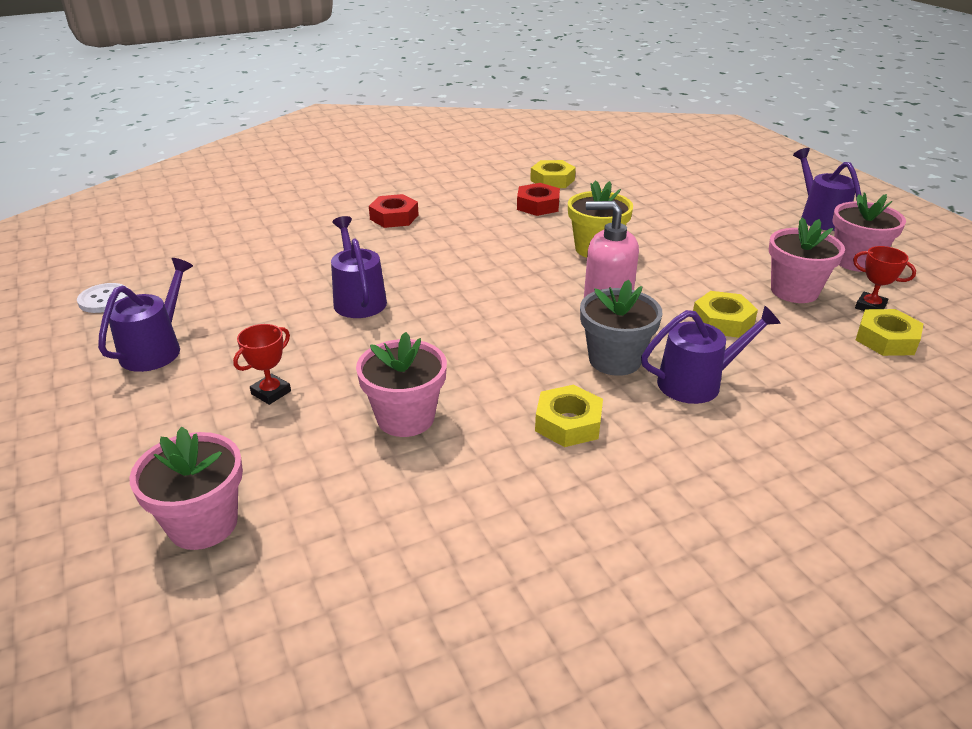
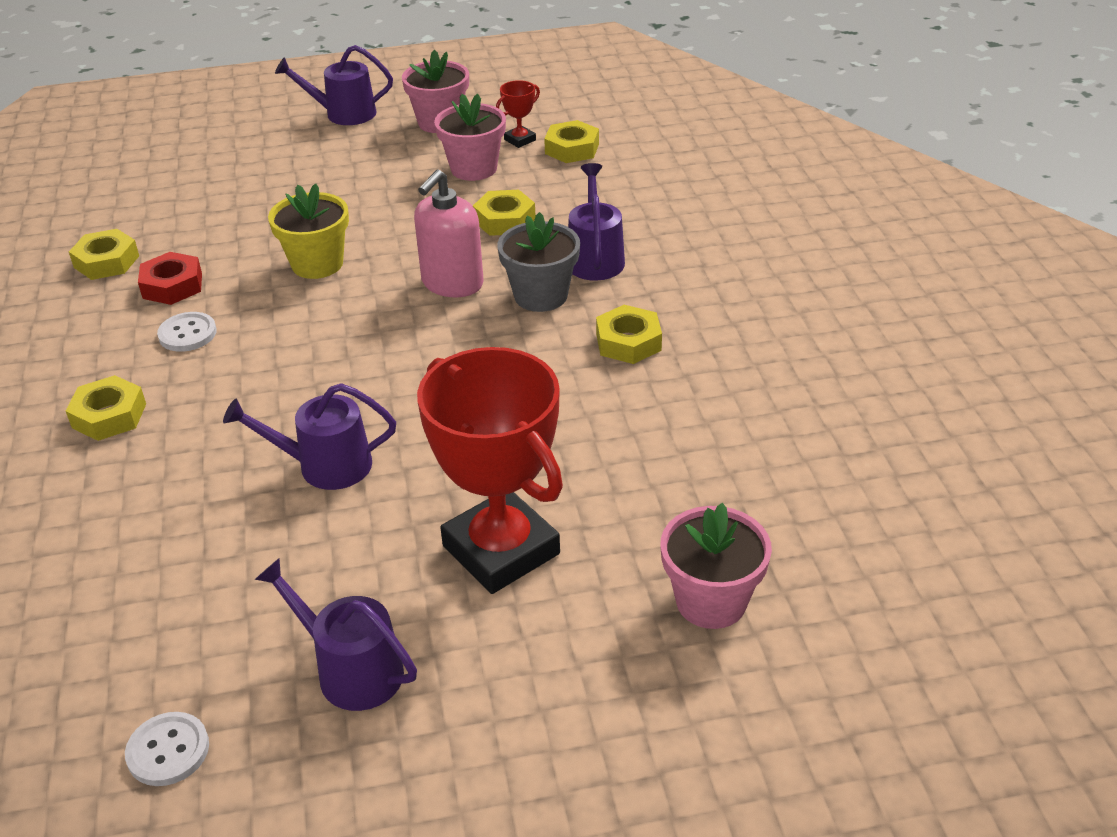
camera: 75 degrees left, 5 degrees up
red trophy [233,324,291,405] -> red trophy [417,347,563,594], size x2.47
pink flower pot [356,332,447,437] -> none
red nut [369,194,419,228] -> yellow nut [66,375,146,441]
none -> white button [157,312,217,352]

